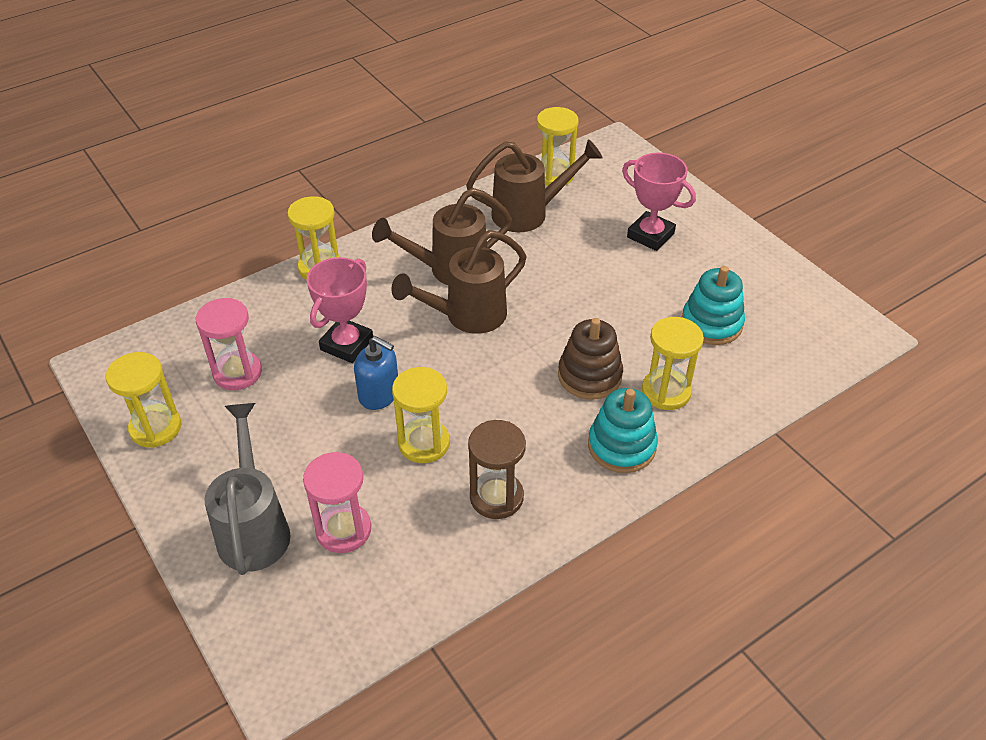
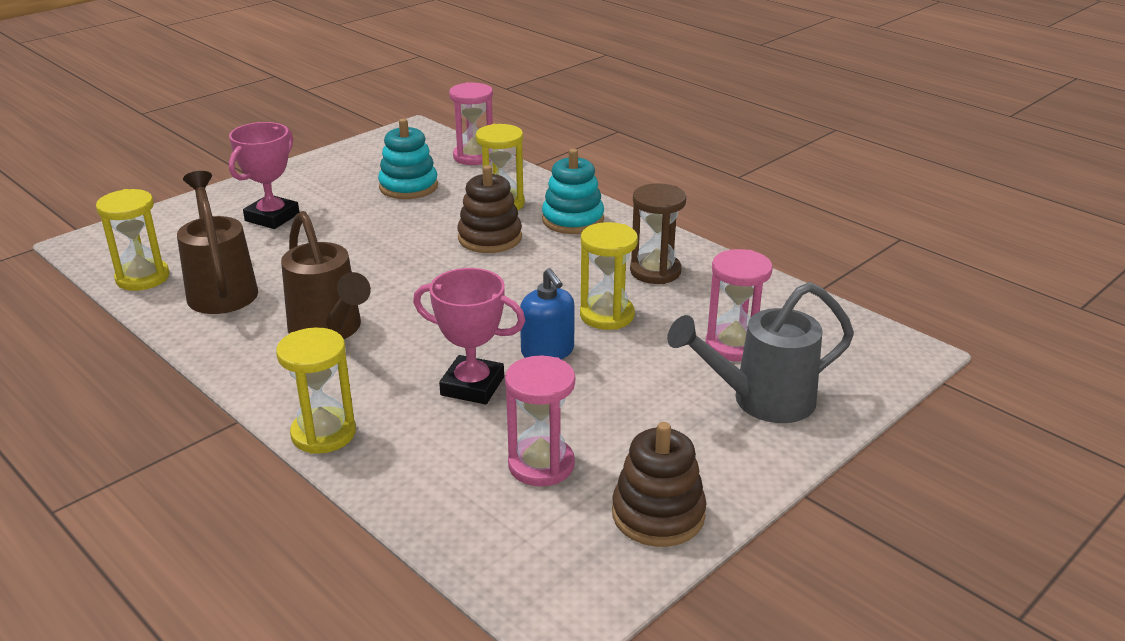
camera: 100 degrees left, 15 degrees down
yellow hourglass [106,352,181,448] -> brown stacking toy [612,422,706,547]
blue soap dispenser [354,336,398,410] -> blue soap dispenser turned 135 degrees clockwise [520,268,575,359]
brown watering can [391,230,526,334] -> none
none -> pink hourglass [449,82,493,165]

